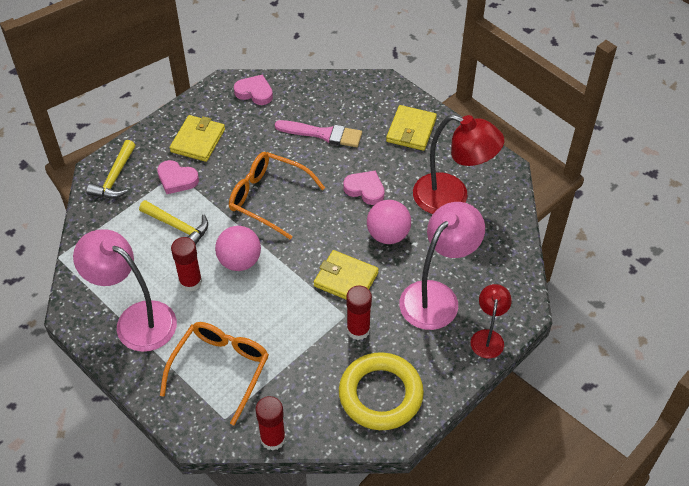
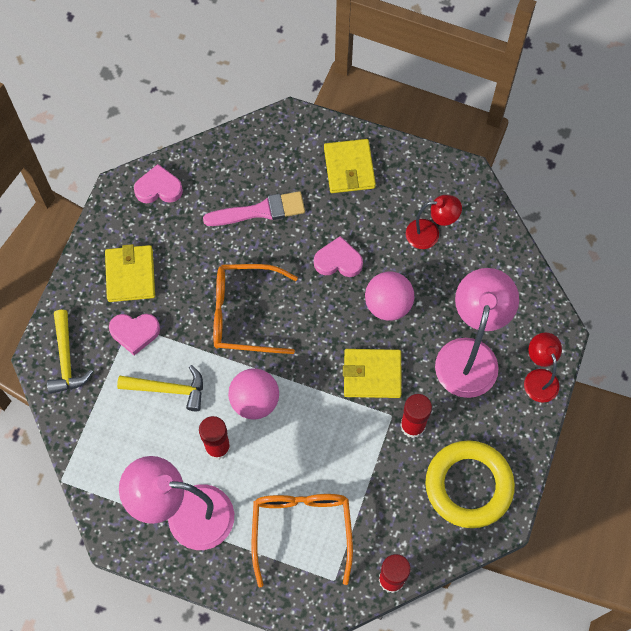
camera: 25 degrees left, 15 degrees up
red lamp [413,115,504,214] -> red lamp [406,195,462,249], size x0.55

